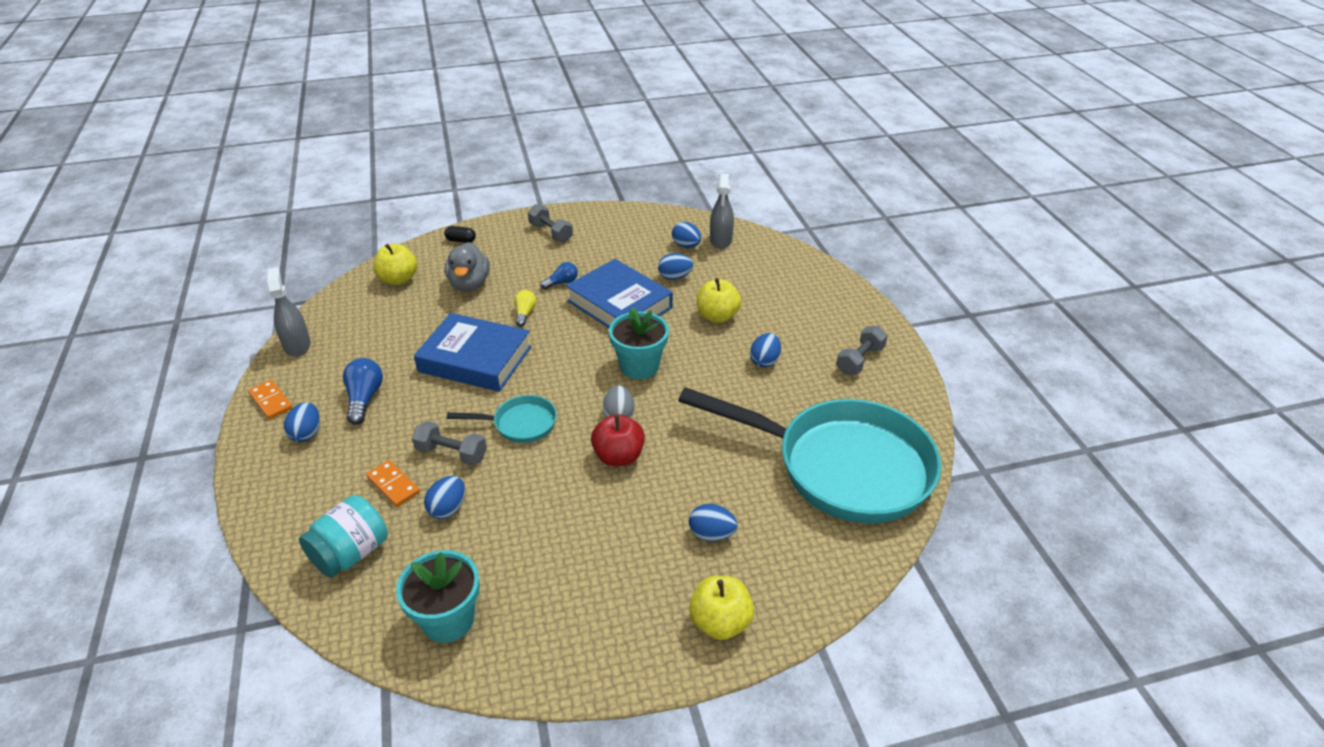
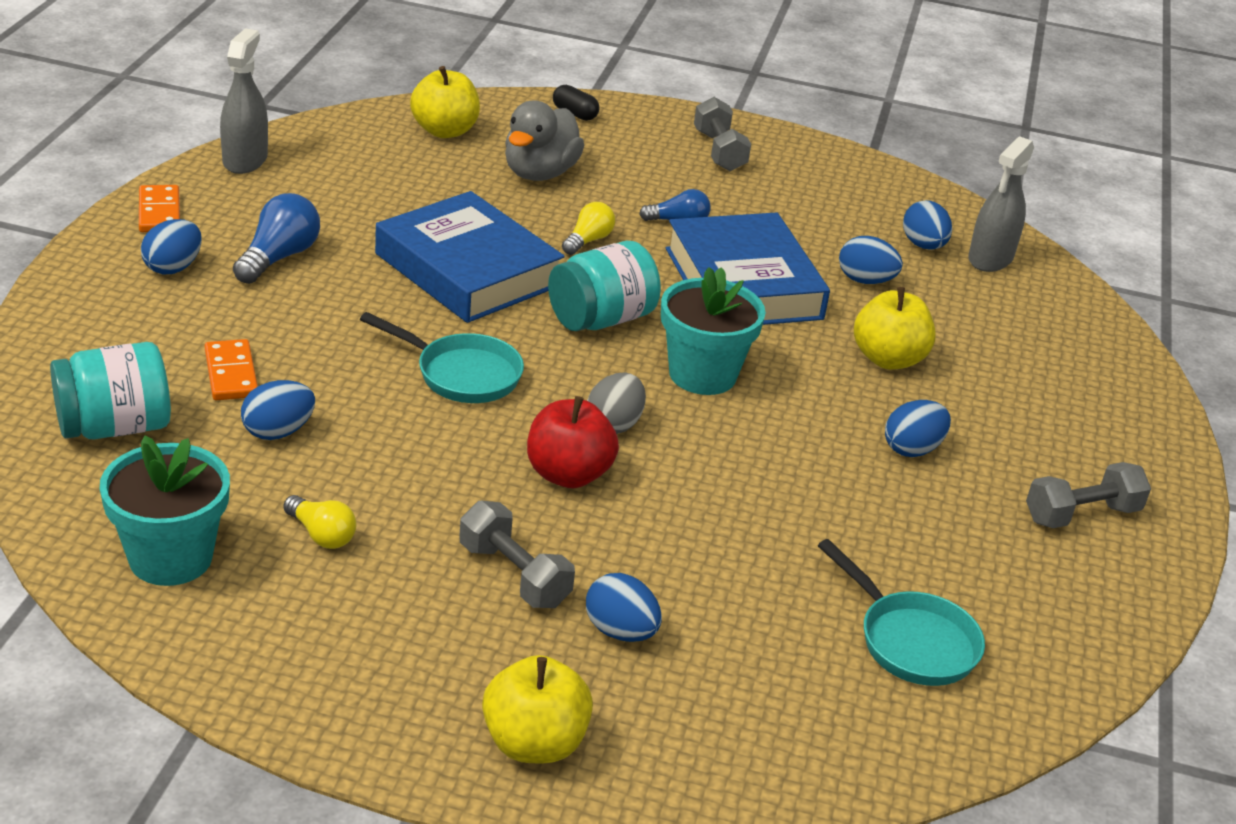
camera: 25 degrees right, 5 degrees down
grey dumbbell [412,421,487,465] -> grey dumbbell moved to [459,501,575,608]
turquoise pan [678,387,941,524] -> turquoise pan [818,539,985,686], size x0.43
none -> yellow light bulb [284,495,356,549]
none -> turquoise jar [548,241,661,331]

